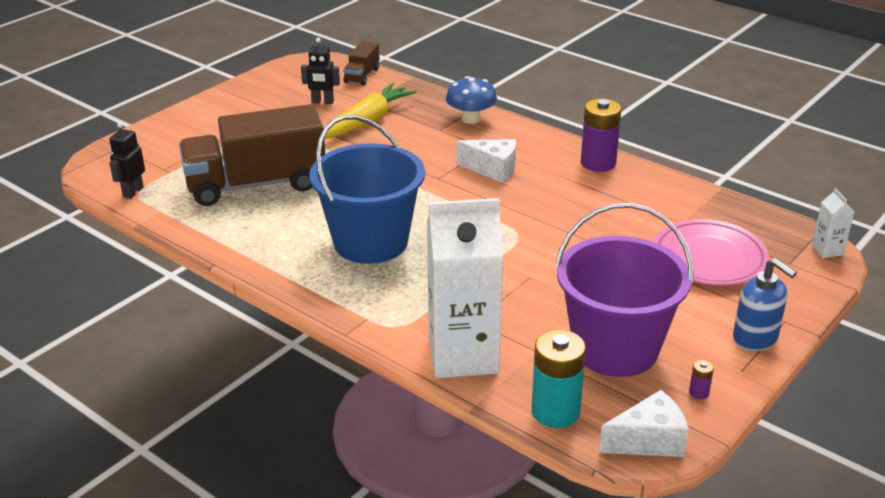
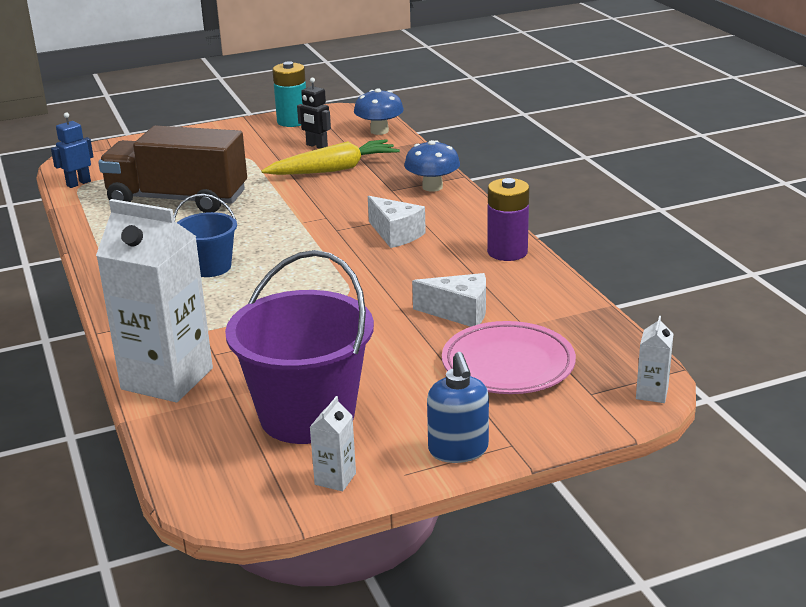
camera: 30 degrees right, 5 degrees down
black robot [109,122,145,199] -> blue robot [51,112,94,188]
blue bucket [309,115,425,264] -> blue bucket [174,194,237,277], size x0.55
brown truck [343,41,379,86] -> blue mushroom [354,88,404,135]
turquoise battery [532,330,586,428] -> turquoise battery moved to [272,61,306,127]
white cheese [599,390,689,457] -> white cheese moved to [412,273,486,327]
purple battery [689,360,714,399] -> white carton [310,396,356,491]

